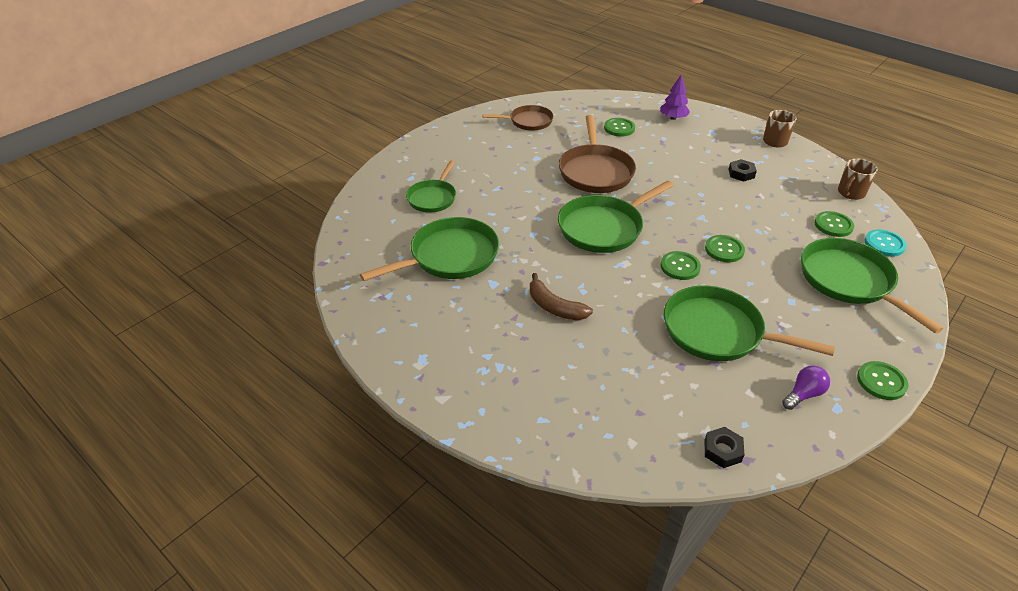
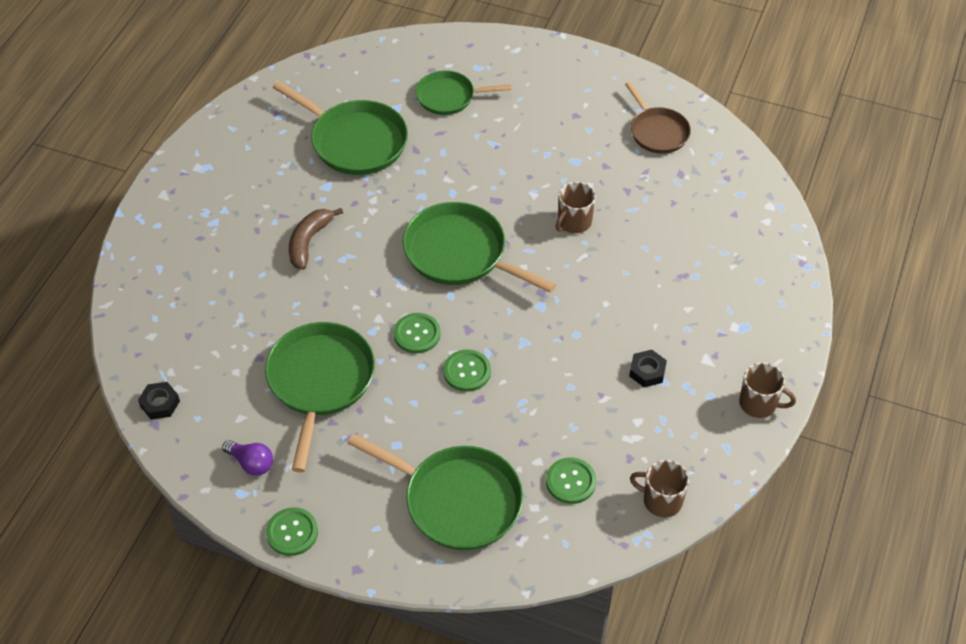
camera: 70 degrees right, 10 degrees up
brown pan [559,115,636,193] -> brown mug [556,182,596,233]
green button [604,118,635,137] -> none
purple tree [660,75,690,120] -> none
green pan [801,238,943,334] -> green pan turned 75 degrees clockwise [347,434,523,550]
turquoise button [865,229,906,257] -> none

